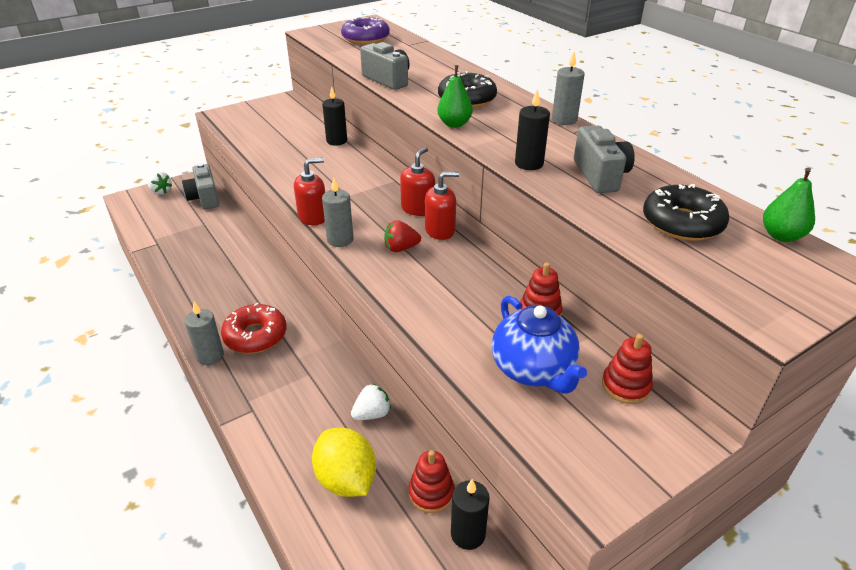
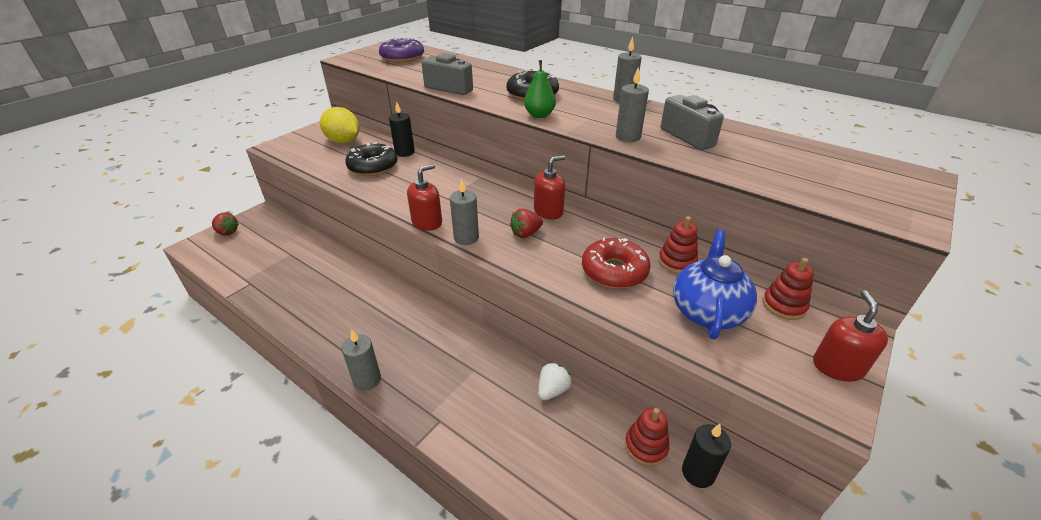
camera: 20 degrees left, 0 degrees up
white strawberry [148,171,172,195] -> red strawberry [212,213,239,236]
grey camera [182,163,219,209] -> none
red donut [221,303,287,353] -> red donut moved to [582,237,651,289]
yellow lemon [312,428,376,497] -> yellow lemon moved to [320,107,360,144]
red soap dispenser [400,147,435,216] -> red soap dispenser moved to [813,291,888,382]
blue teapot [492,296,587,394] -> blue teapot turned 120 degrees counterclockwise [673,230,757,339]
black candle [515,89,550,170] -> grey candle [616,67,649,142]
black donut [643,184,729,241] -> black donut moved to [345,142,397,176]
green pear [763,168,815,242] -> none

